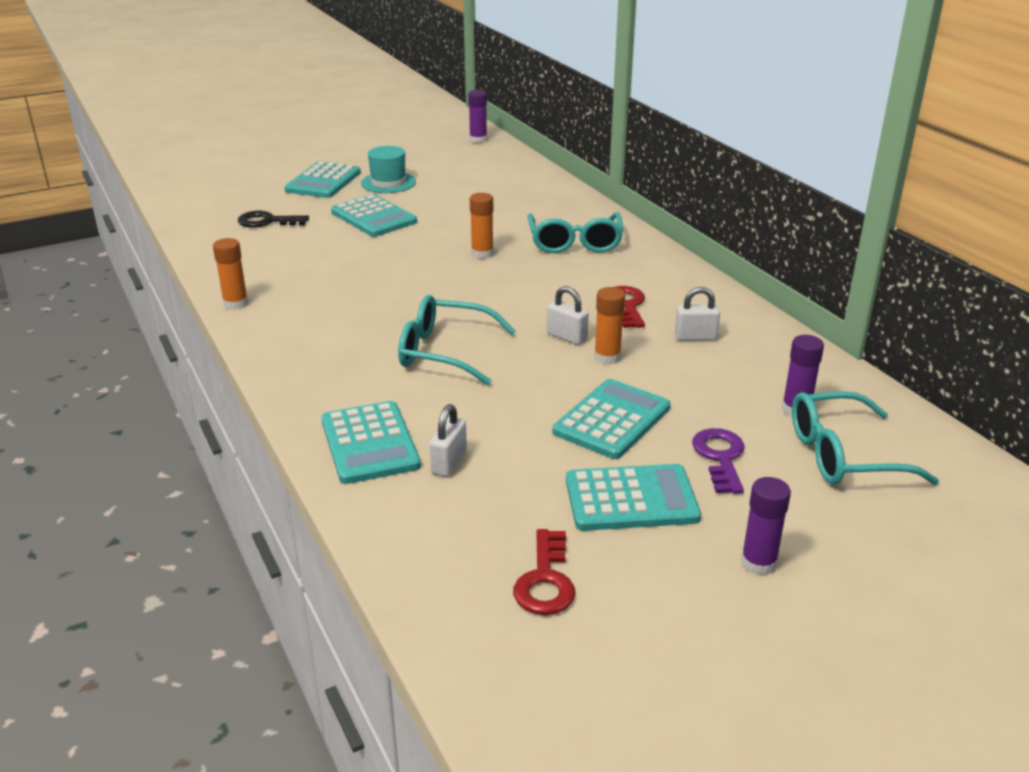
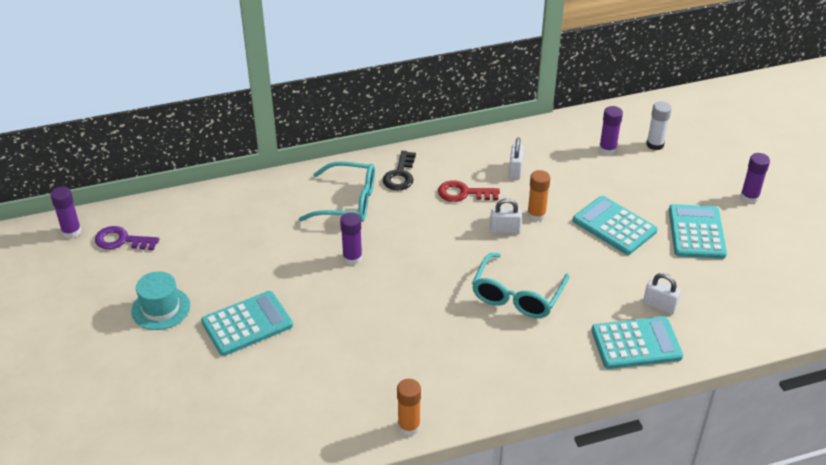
camera: 80 degrees left, 10 degrees up
black key [238,211,309,228] -> black key moved to [383,151,416,190]
turquoise calculator [285,162,361,198] -> none
orange glue stick [470,193,494,259] -> purple glue stick [340,212,362,265]
red key [513,529,575,615] -> none
white padlock [547,286,589,345] -> white padlock turned 45 degrees clockwise [490,198,522,234]
purple key [692,428,745,494] -> purple key moved to [95,226,159,250]
turquoise glasses [792,391,939,485] -> white glue stick [646,101,672,150]

